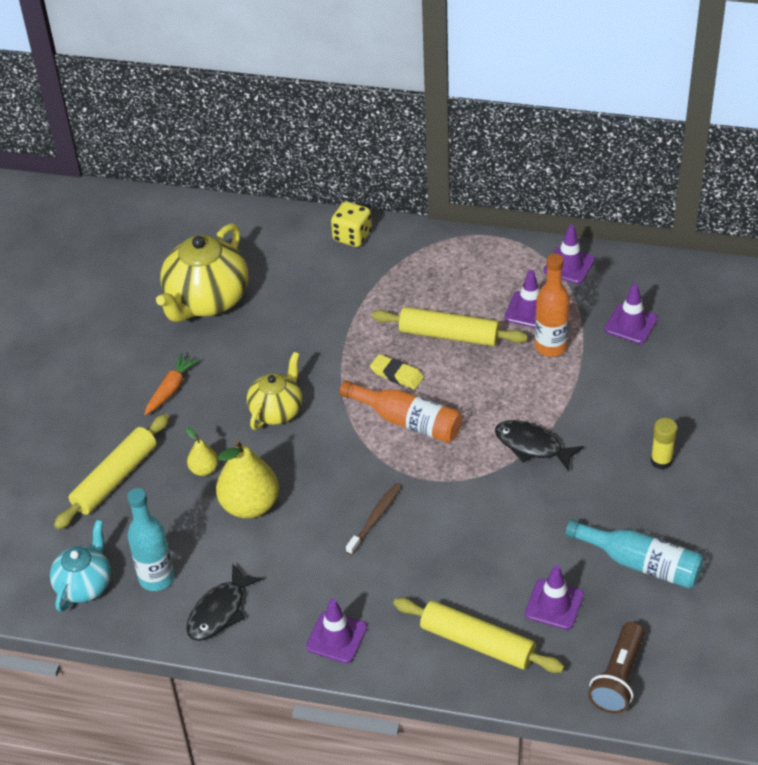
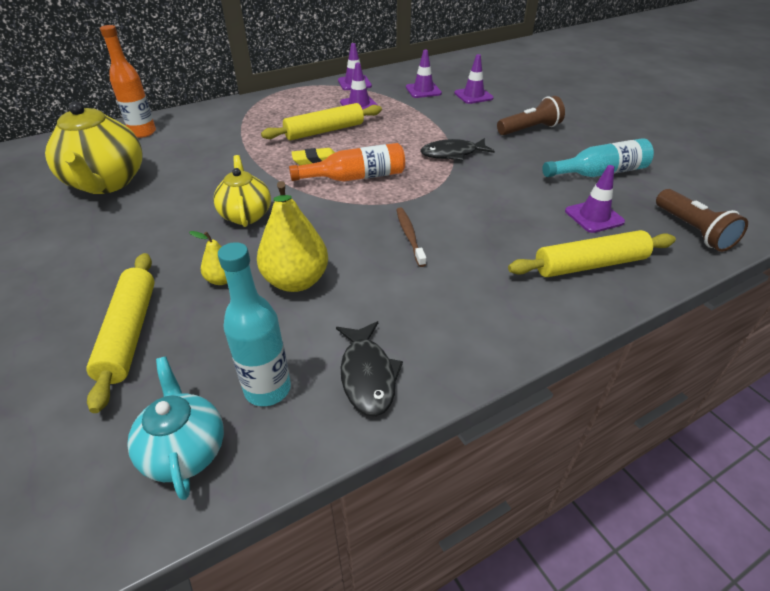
camera: 45 degrees left, 5 degrees down
orange carrot [144,352,200,416] -> none
purple traffic cone [306,598,367,663] -> purple traffic cone moved to [454,54,494,104]
yellow dice [331,201,372,247] -> none
orange bottle [535,254,570,357] -> orange bottle moved to [100,25,156,138]
yellow glue stick [651,418,678,469] -> brown flashlight [497,96,565,135]

